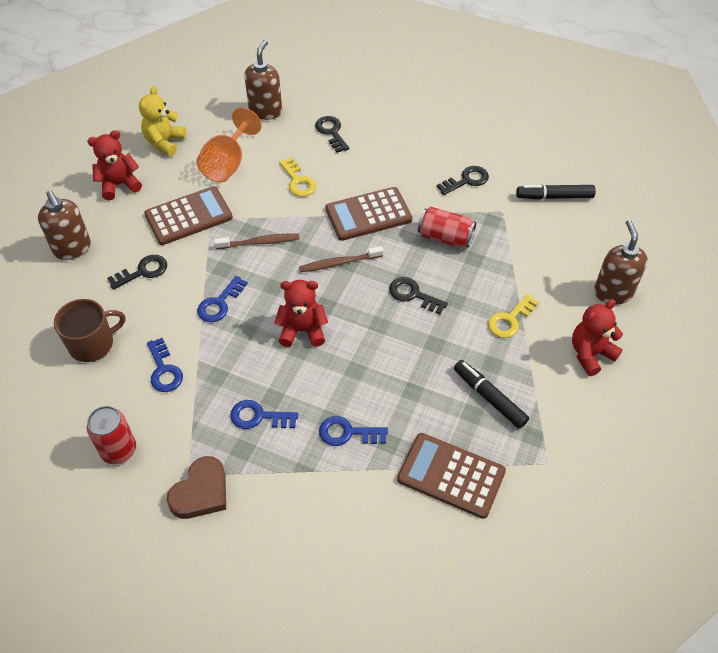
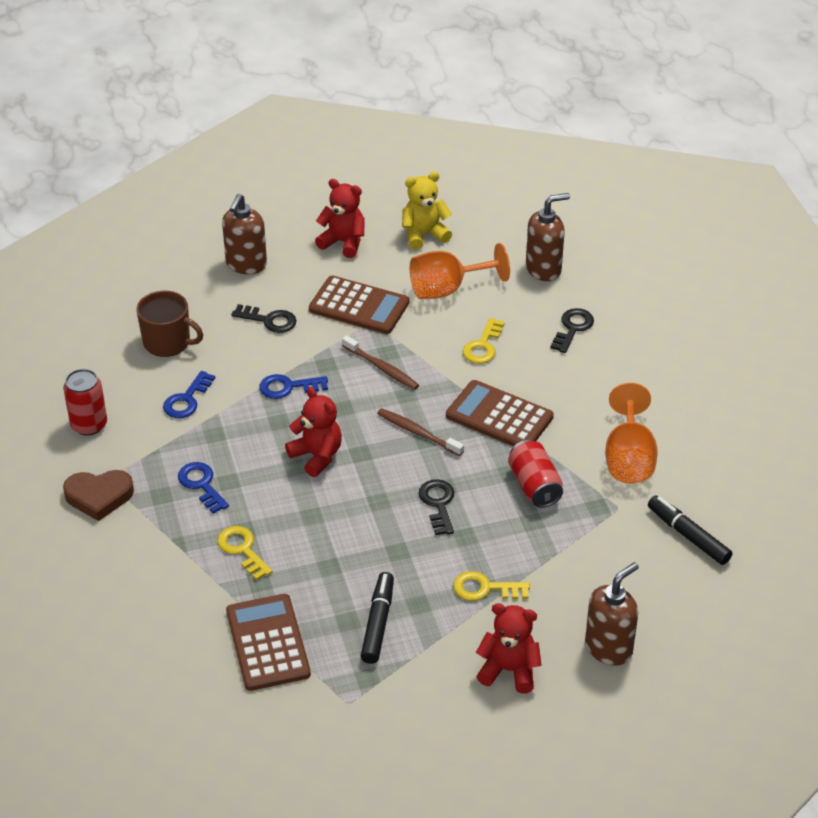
camera: 50 degrees right, 10 degrees down
blue key [319,416,388,446] -> yellow key [217,526,273,580]
black key [437,166,489,195] -> orange goblet [605,383,658,484]

